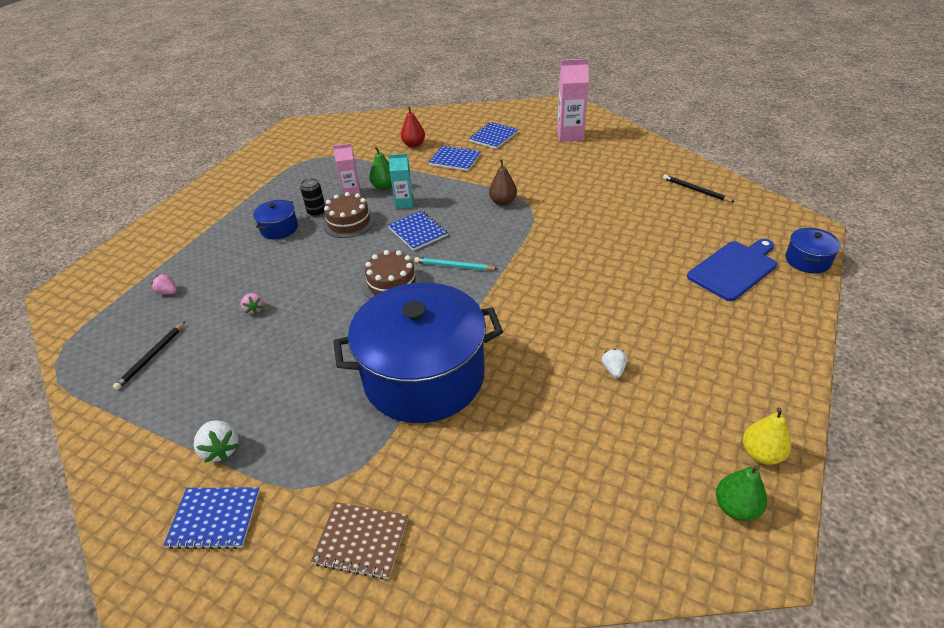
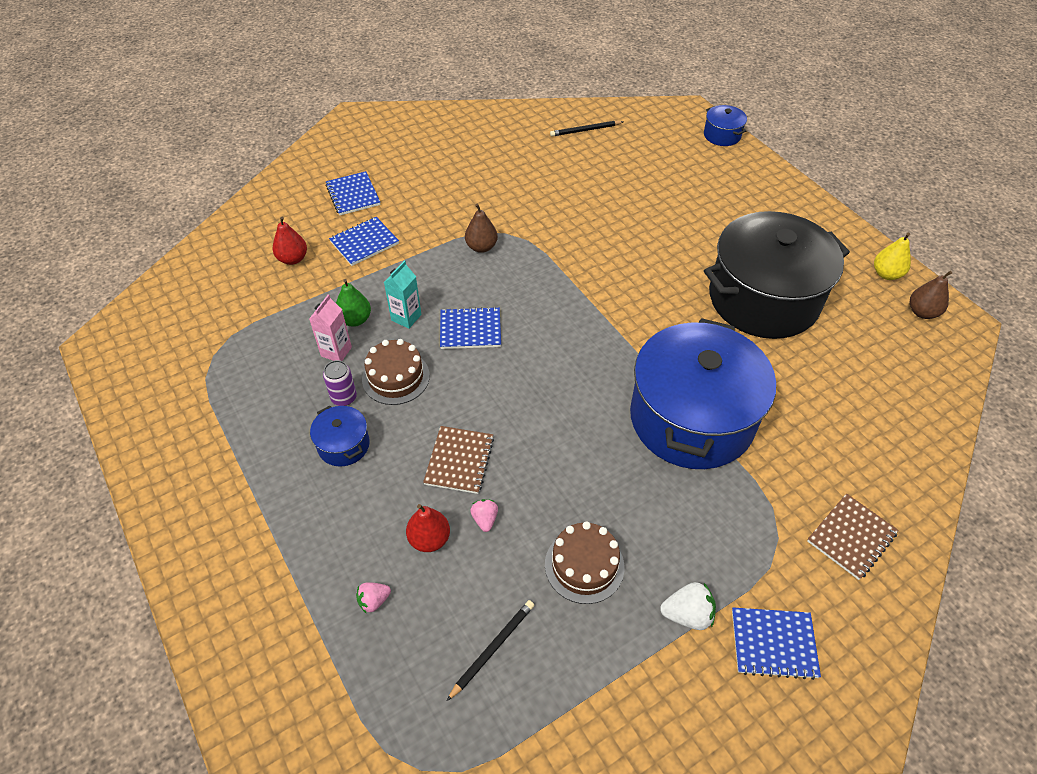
camera: 60 degrees left, 10 degrees up
black pencil [113,322,185,390] -> black pencil turned 105 degrees counterclockwise [447,600,534,701]
blue notebook [164,487,260,549] -> blue notebook turned 60 degrees clockwise [732,607,821,680]
pink strawberry [241,293,264,314] -> pink strawberry turned 105 degrees counterclockwise [470,499,498,532]
black can [300,178,325,217] -> purple can [323,360,357,406]
brown cake [363,250,421,299] -> brown cake moved to [545,522,624,604]
turquoise pencil [414,257,498,271] -> none
pink carton [557,58,589,142] -> none
white strawberry [602,349,627,378] -> black pot [704,211,850,339]
blue cutting board [687,239,777,301] -> none
green pear [716,465,767,521] -> brown pear [910,271,952,319]
none -> red pear [406,504,450,552]
none -> brown notebook [423,426,494,494]

